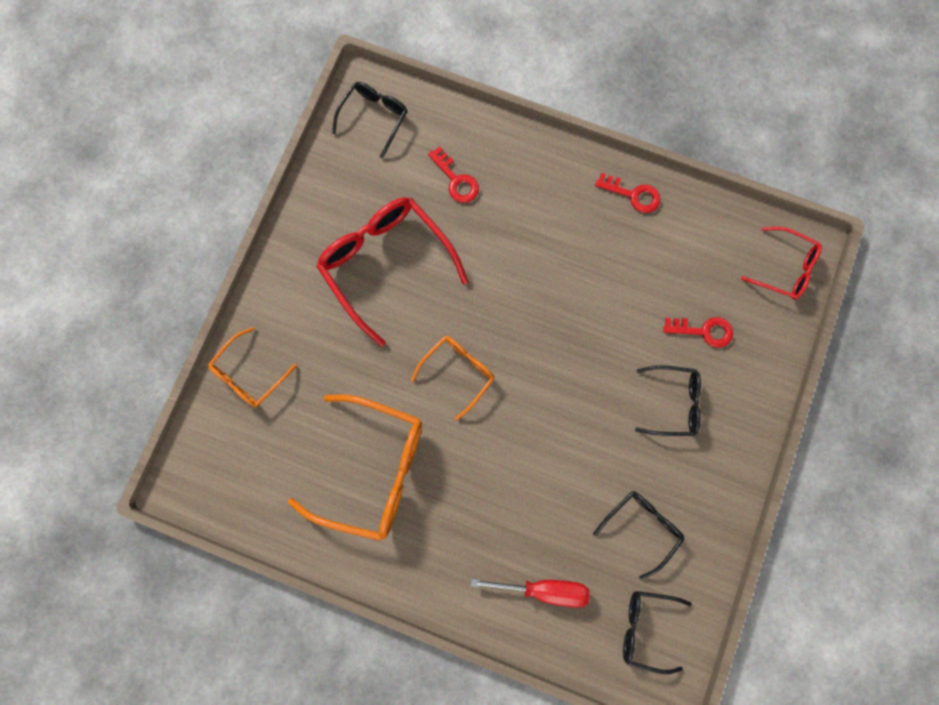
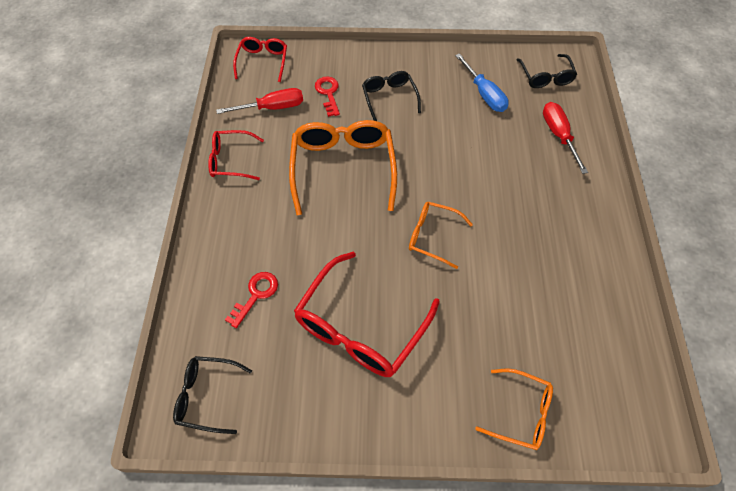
camera: 110 degrees left, 20 degrees down
orange glasses [288,394,422,541] -> orange glasses moved to [289,120,397,215]
black glasses [593,491,685,580] -> blue screwdriver [455,53,509,112]
red key [595,173,661,213] -> red glasses [208,130,264,180]
none -> red screwdriver [216,88,303,114]

